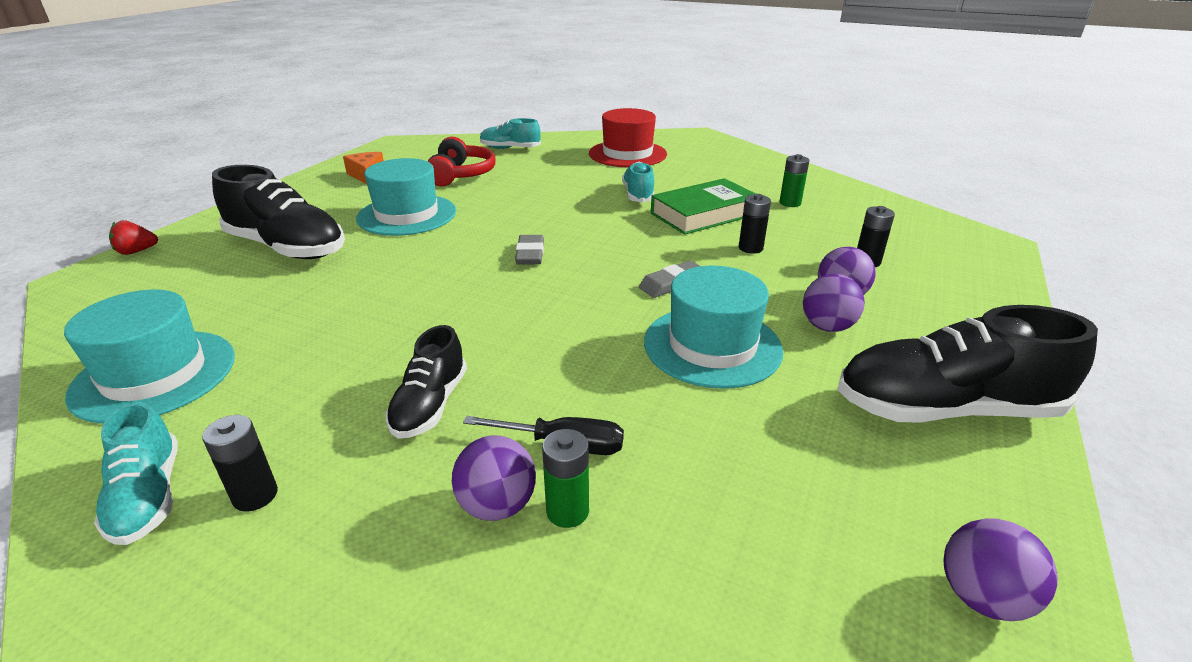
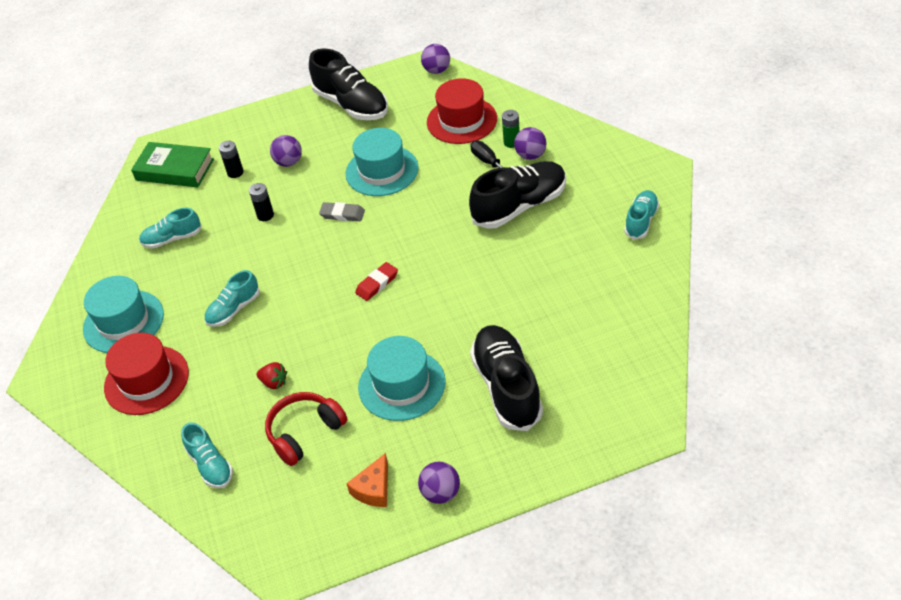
camera: 130 degrees left, 15 degrees up
turquoise hat [64,289,235,424] -> turquoise hat moved to [83,276,164,353]
red strawberry [109,220,158,255] -> red strawberry moved to [256,362,287,389]
black battery [202,415,278,511] -> none
black shoe [386,325,467,439] -> black shoe [469,161,566,229], size x1.76
grey eraser [515,235,544,265] -> red eraser [355,262,398,301]
green book [651,178,756,235] -> green book moved to [131,142,214,187]
green battery [779,154,809,207] -> turquoise shoe [139,208,202,249]
purple ball [803,274,865,332] -> purple ball moved to [418,461,460,504]
none -> red hat [427,78,497,144]

